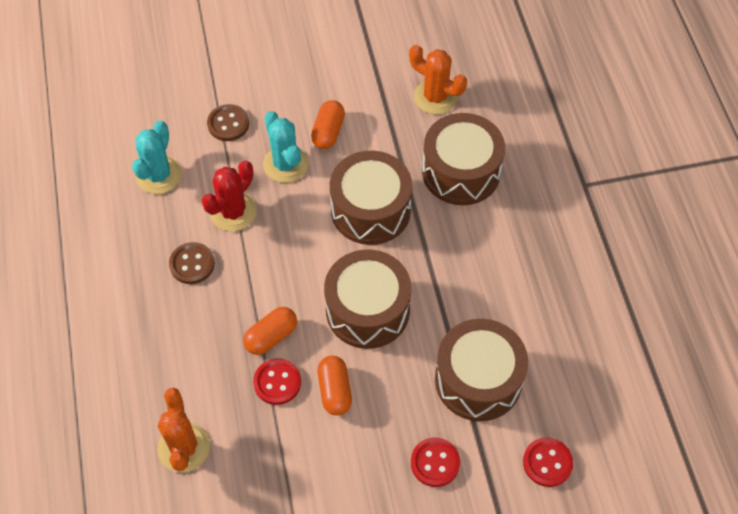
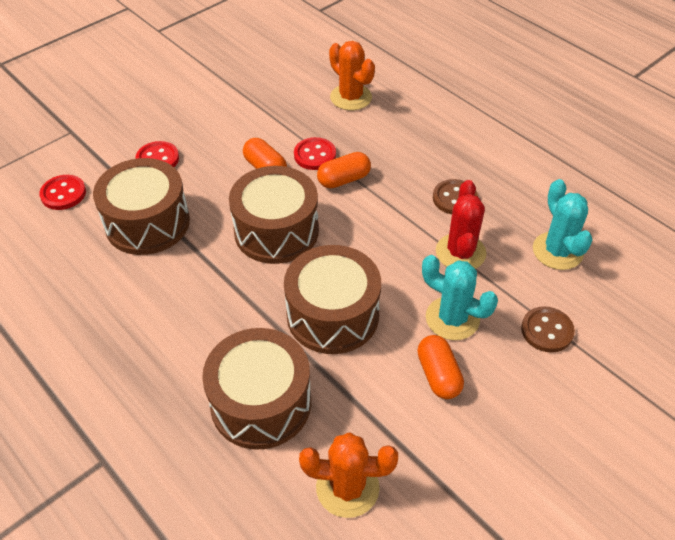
camera: 150 degrees right, 10 degrees down
orange capsule [243,307,297,355] -> orange capsule turned 45 degrees clockwise [317,152,371,189]

